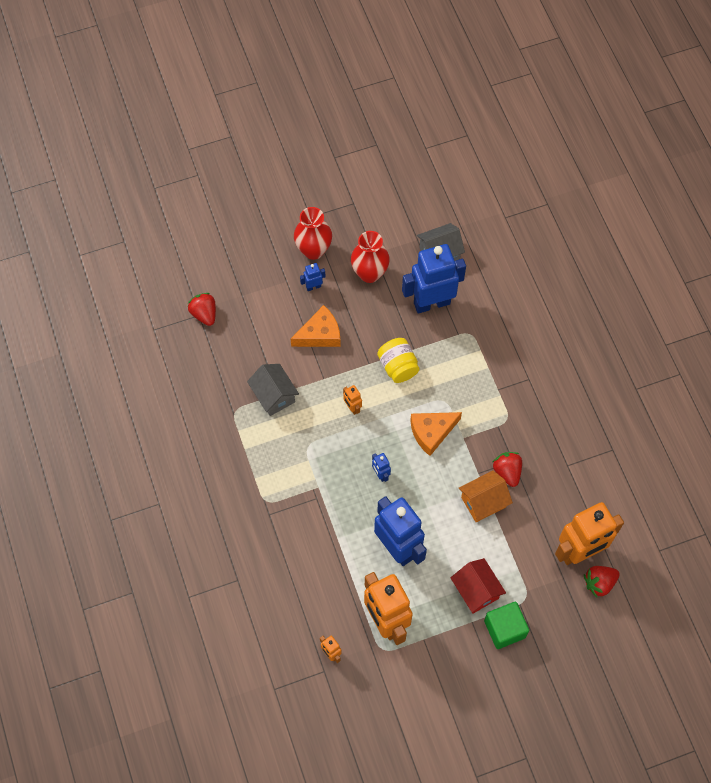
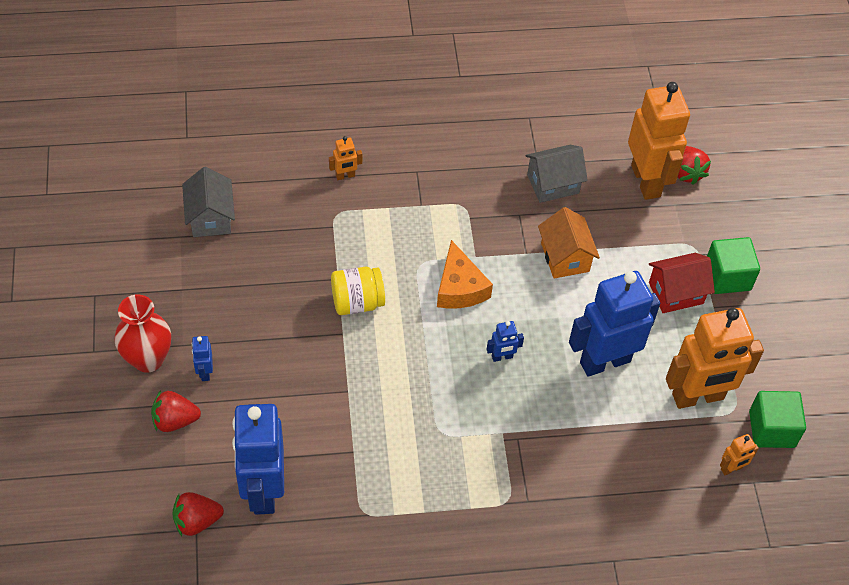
camera: 80 degrees left, 10 degrees down
grey house [247,364,299,416] -> grey house moved to [525,145,588,203]
orange cheese [291,305,341,347] -> none
orange robot [343,385,362,415] -> orange robot moved to [329,136,362,180]
red vase [351,231,390,283] -> none
blue robot [402,244,466,314] -> blue robot moved to [232,404,284,515]
red strawberry [493,452,522,487] -> red strawberry moved to [151,390,201,432]
none -> green cube [749,391,806,448]

